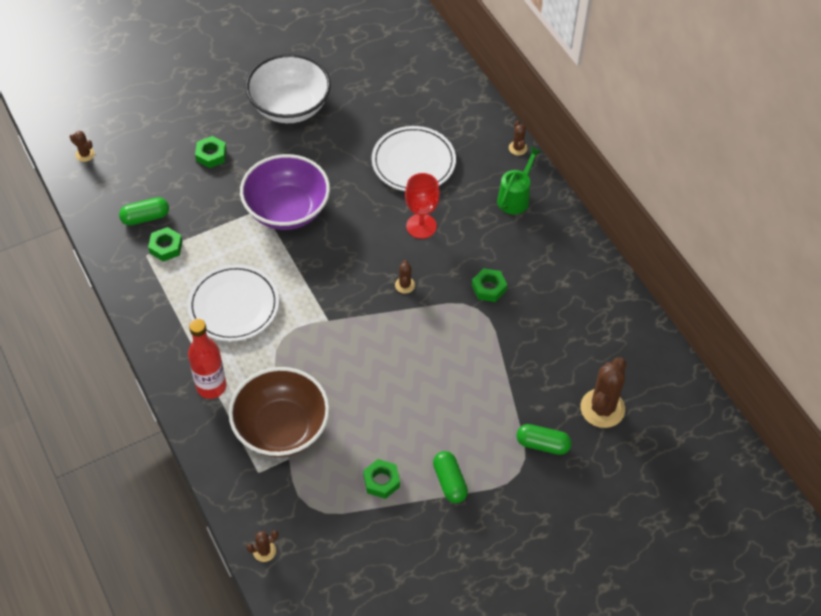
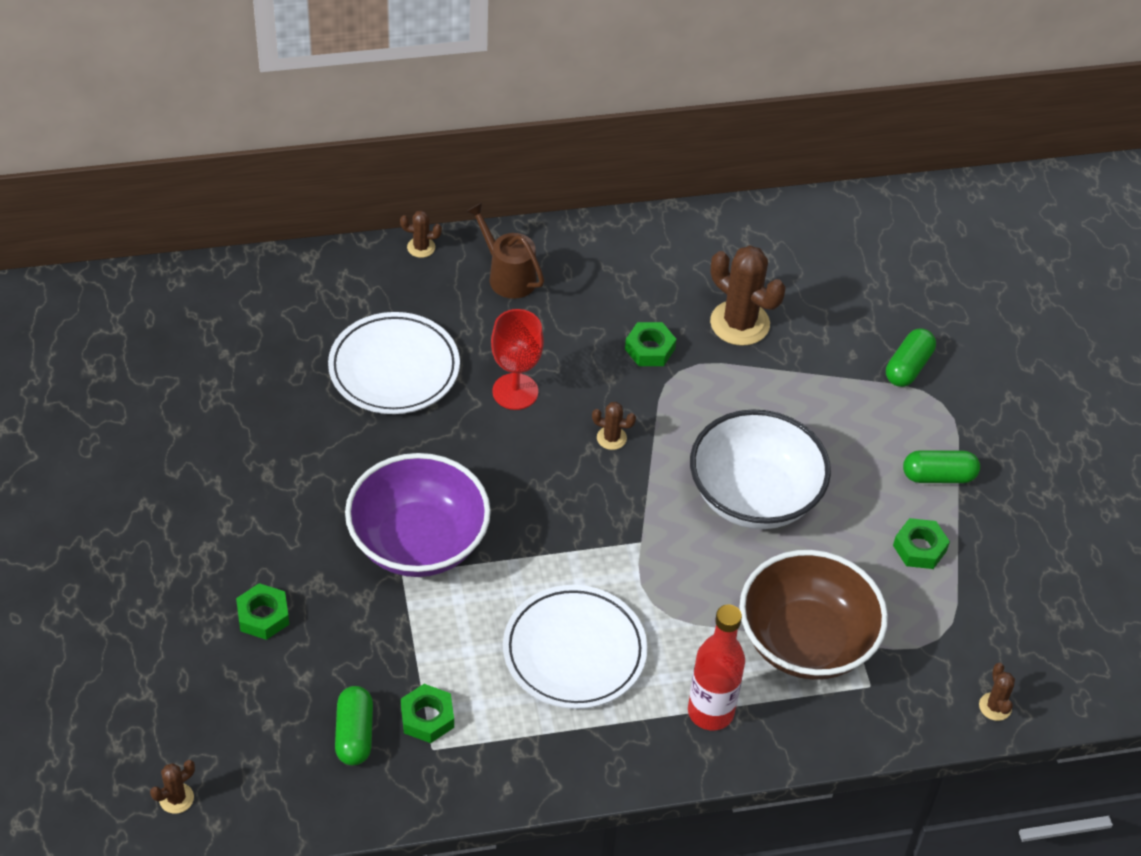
camera: 75 degrees left, 5 degrees down
white bowl [246,54,331,123] -> white bowl moved to [690,409,831,529]
green watering can [497,147,542,214] -> brown watering can [466,203,544,299]
brown cactus [580,357,626,428] -> brown cactus moved to [710,245,785,346]

